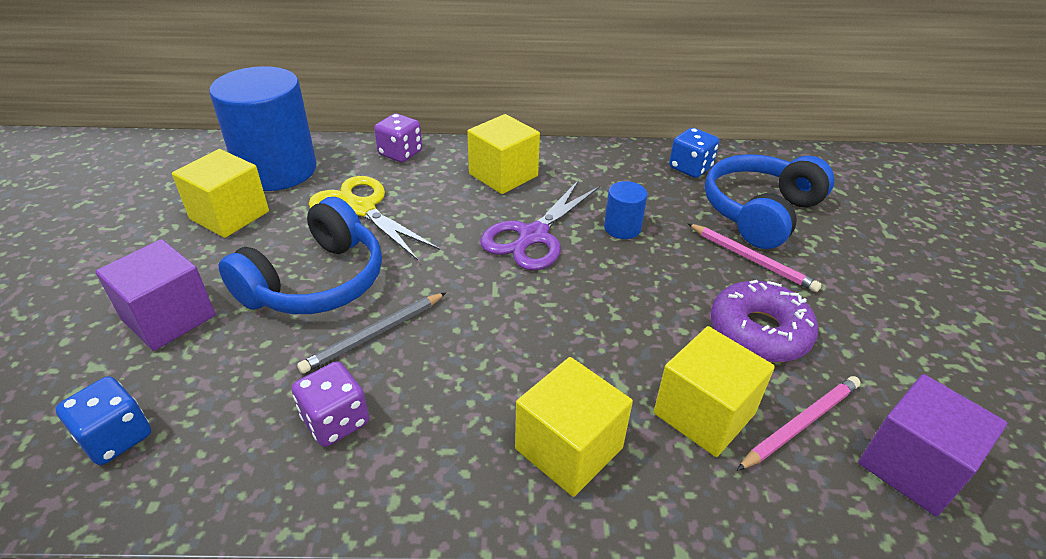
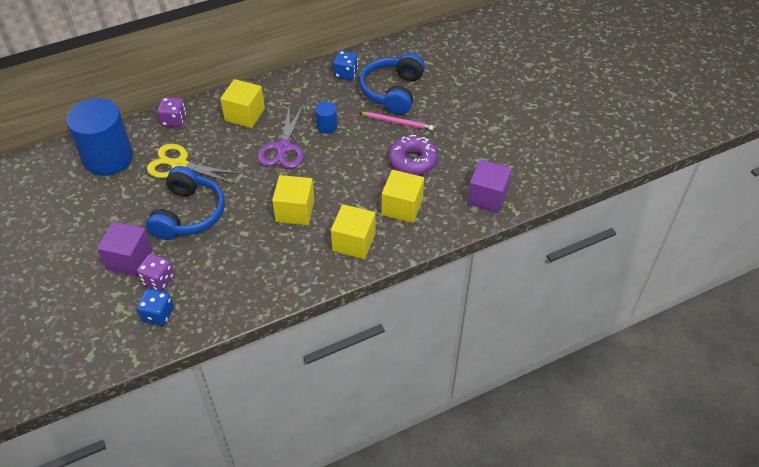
camera: 25 degrees left, 10 degrees up
yellow cube [172,149,269,238] -> yellow cube moved to [272,175,315,225]
purple dice [292,361,369,447] -> purple dice moved to [137,254,174,291]
grey pencil [297,292,446,374] -> none
pink pencil [737,376,861,471] -> none

